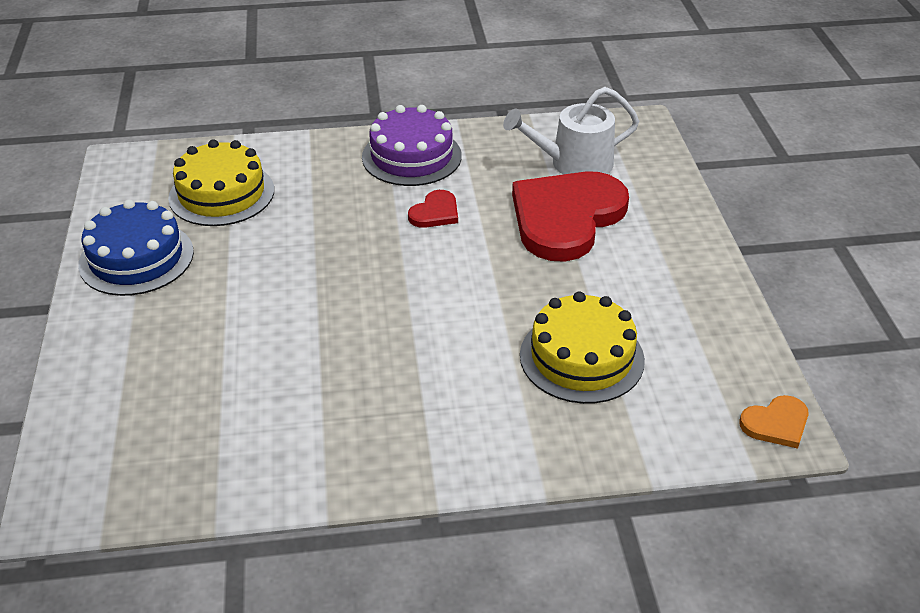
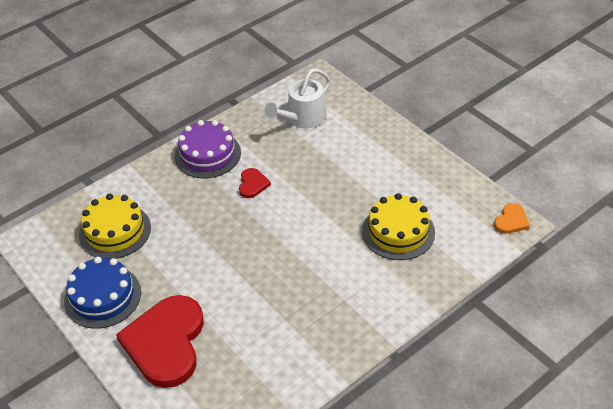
camera: 30 degrees left, 5 degrees up
red heart [512,171,629,262] -> red heart moved to [116,295,204,388]

